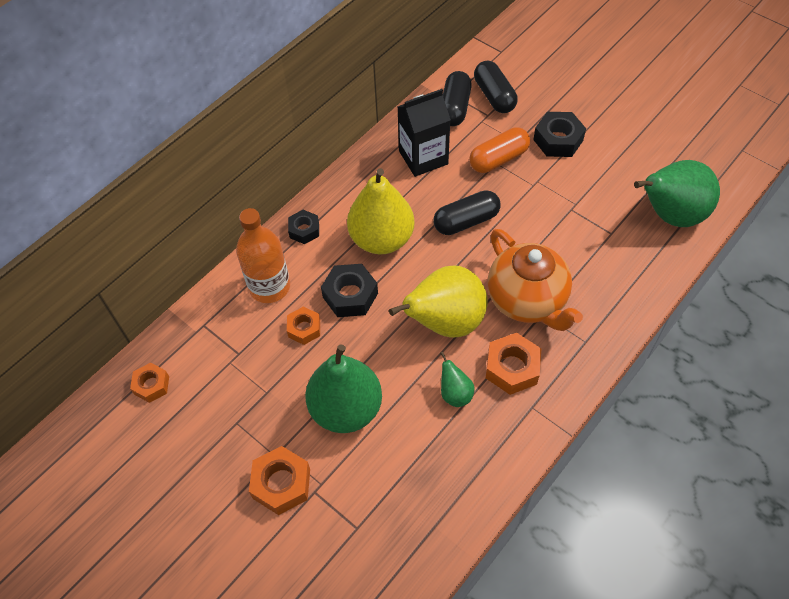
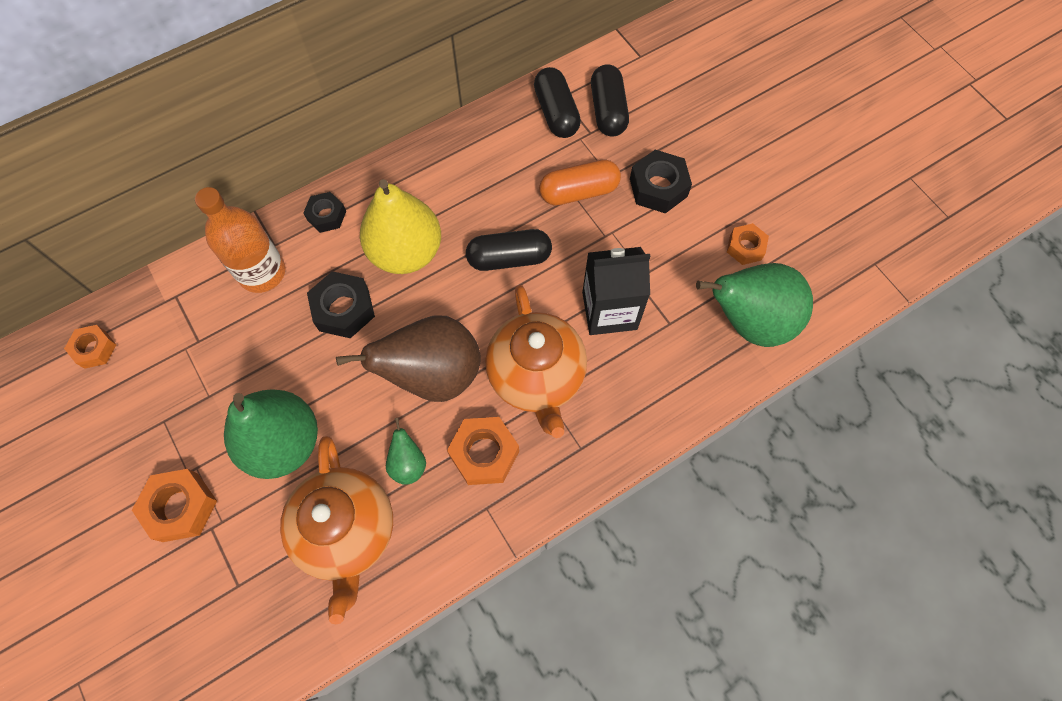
camera: 15 degrees right, 10 degrees up
orange nut [287,307,320,345] -> orange nut moved to [727,223,769,265]
yellow pear [389,265,488,338] -> brown pear [336,315,481,402]
black carton [397,89,451,177] -> black carton moved to [582,247,650,335]
black capsule [443,71,472,126] -> black capsule turned 45 degrees counterclockwise [534,67,581,138]
none -> orange teapot [280,436,393,624]

